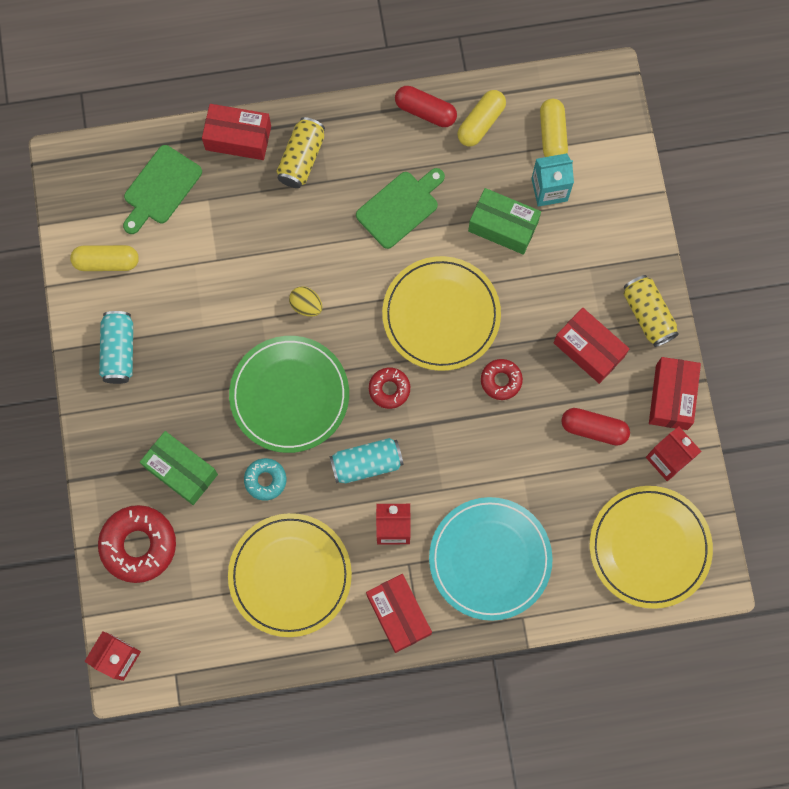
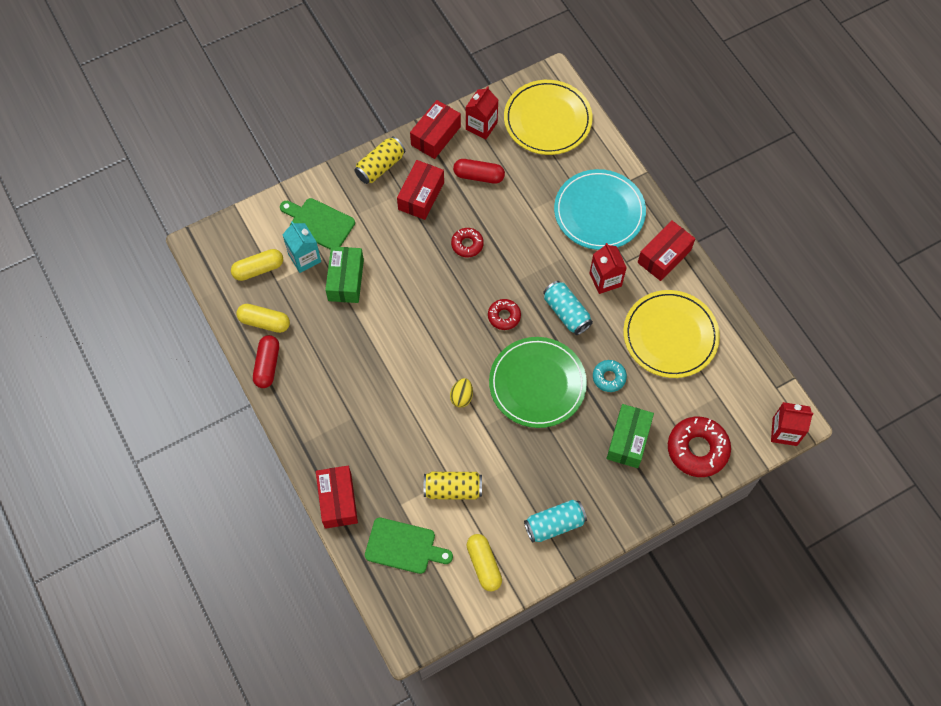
camera: 110 degrees left, 10 degrees down
yellow can [276,117,325,188] -> yellow can moved to [424,472,482,500]
green cutting board [356,168,445,249] -> green cutting board moved to [280,198,355,250]
yellow plate [382,256,501,371] -> none
red capsule [561,408,630,446] -> red capsule turned 75 degrees counterclockwise [453,159,505,184]
red box [649,357,701,430] -> red box turned 45 degrees counterclockwise [410,100,461,159]

